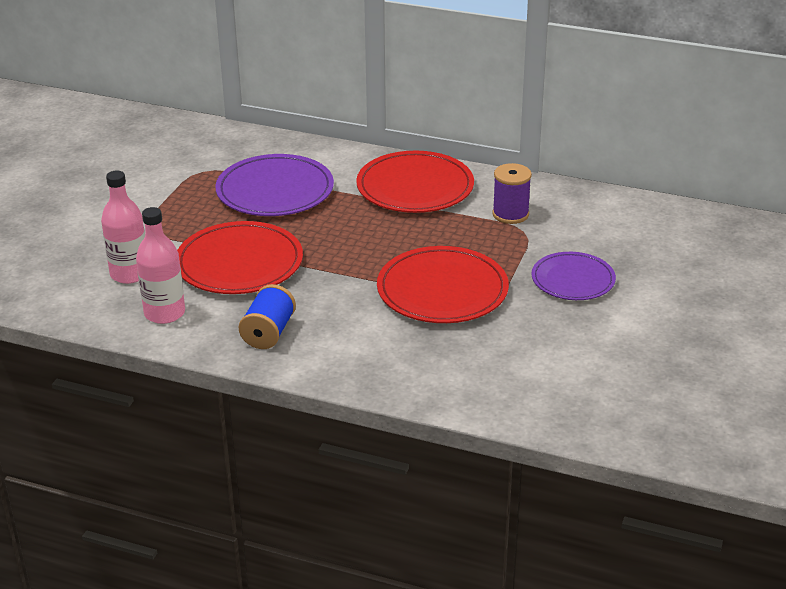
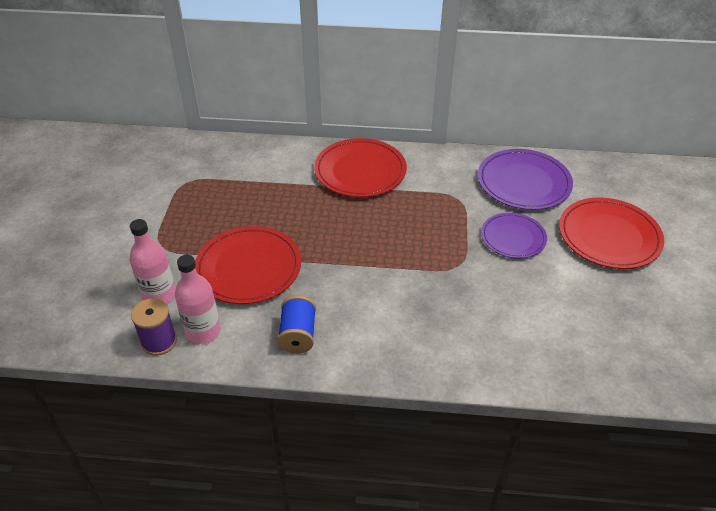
camera: 15 degrees left, 10 degrees up
purple plate [215,154,334,216] -> purple plate moved to [478,149,573,210]
red plate [377,246,509,323] -> red plate moved to [559,197,664,269]
purple spool [492,163,532,224] -> purple spool moved to [131,298,177,356]

